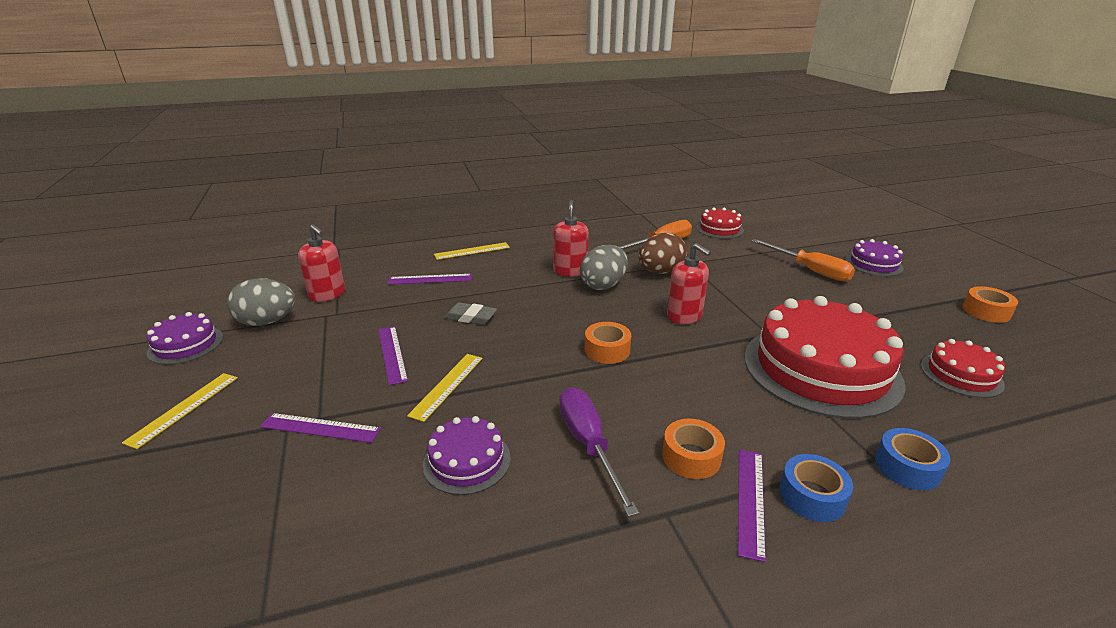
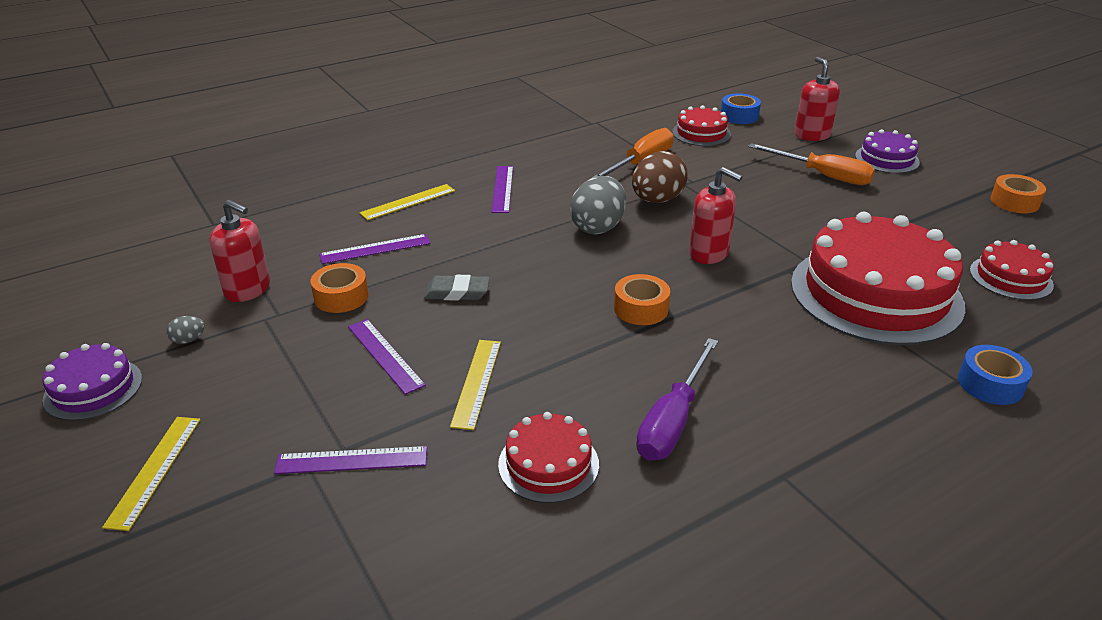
camera: 15 degrees left, 5 degrees up
grey egg [227,278,296,326] -> grey egg [166,316,205,344], size x0.43
purple cake [423,416,511,495] -> red cake [498,412,599,503]
red soap dispenser [553,200,589,277] -> red soap dispenser moved to [794,57,840,141]
purple screwdriver [559,387,639,517] -> purple screwdriver turned 120 degrees counterclockwise [636,338,718,461]
orange tape [662,419,725,479] -> orange tape moved to [310,263,368,313]
purple ruler [738,450,766,562] -> purple ruler moved to [491,166,513,213]
blue tape [779,454,853,522] -> blue tape moved to [721,93,761,124]

